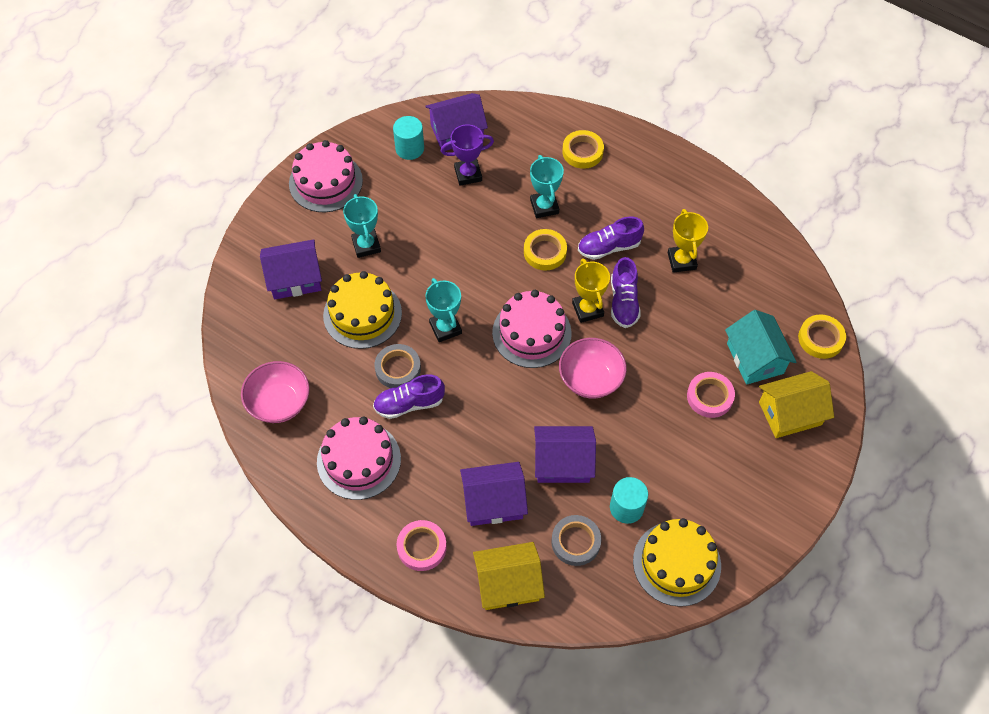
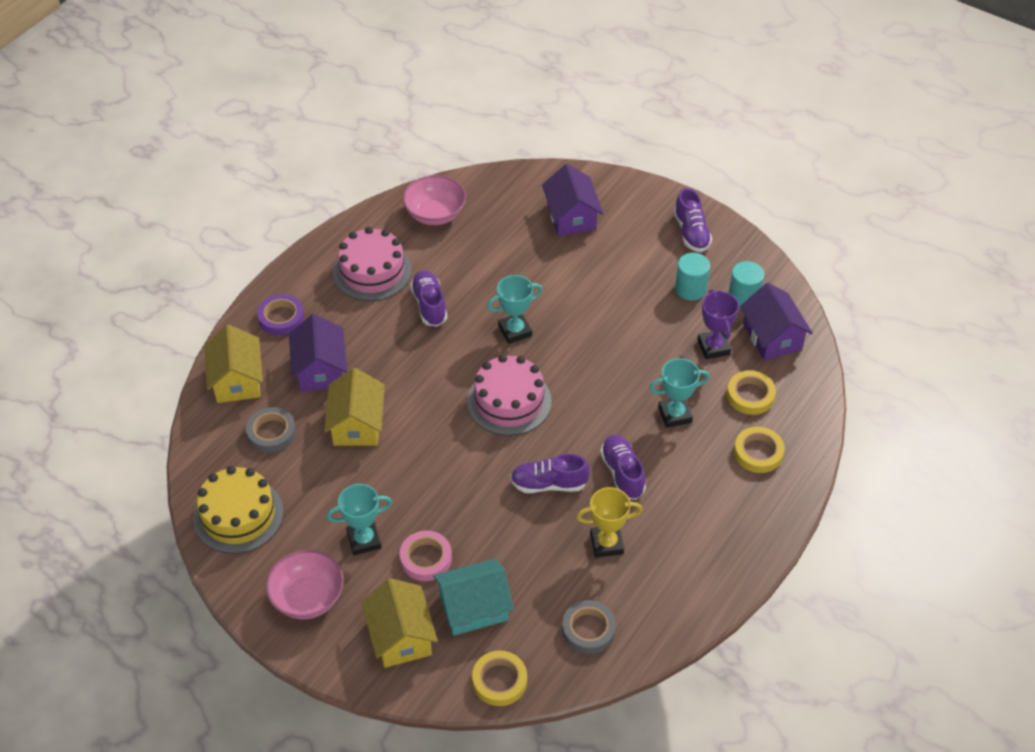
camera: 90 degrees right, 10 degrees down
pink cake [289,140,363,212] -> purple shoe [674,188,712,252]
yellow cake [323,271,402,349] -> none
turquoise trophy [343,194,381,258] -> turquoise trophy moved to [327,484,392,555]
grey tape [375,344,421,388] -> grey tape moved to [562,600,616,654]
pink tape [397,520,447,571] -> purple tape [257,294,304,336]
yellow tape [524,229,567,271] -> yellow tape moved to [727,370,776,415]
purple house [534,426,596,483] -> yellow house [324,368,385,446]
pink bowl [559,338,627,399] -> pink bowl moved to [266,550,344,619]
yellow trophy [572,259,610,323] -> none
turquoise cylinder [610,477,648,524] -> turquoise cylinder moved to [675,253,710,301]

